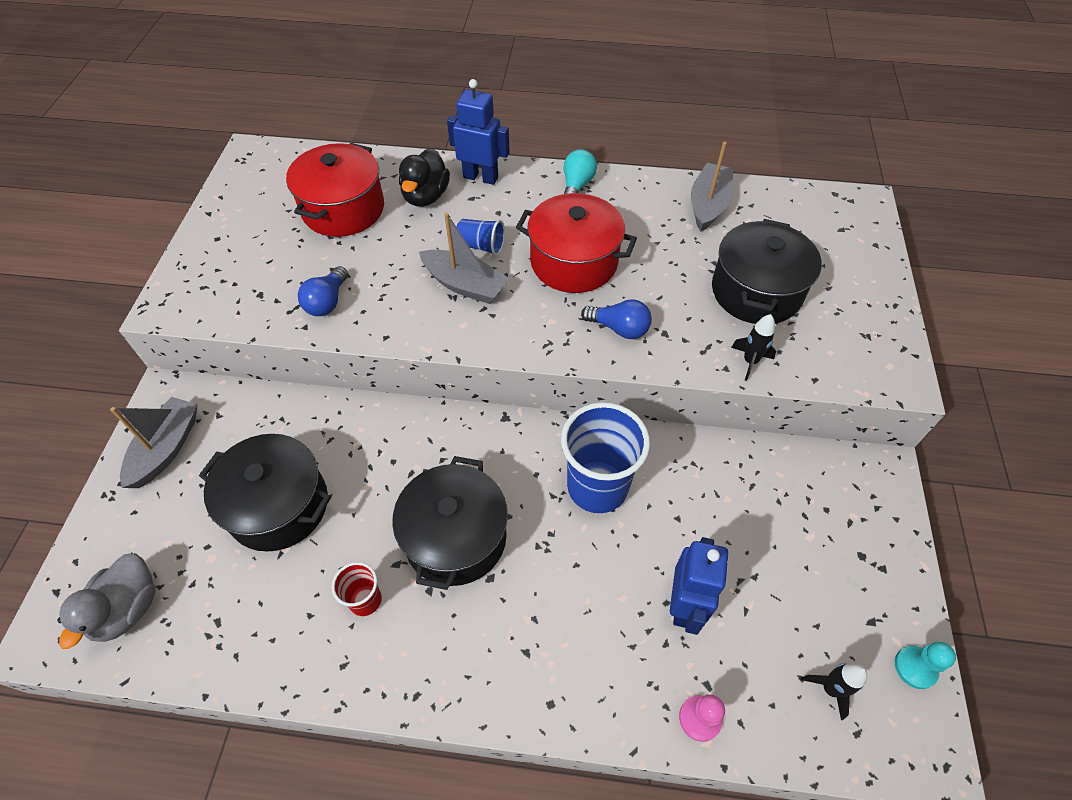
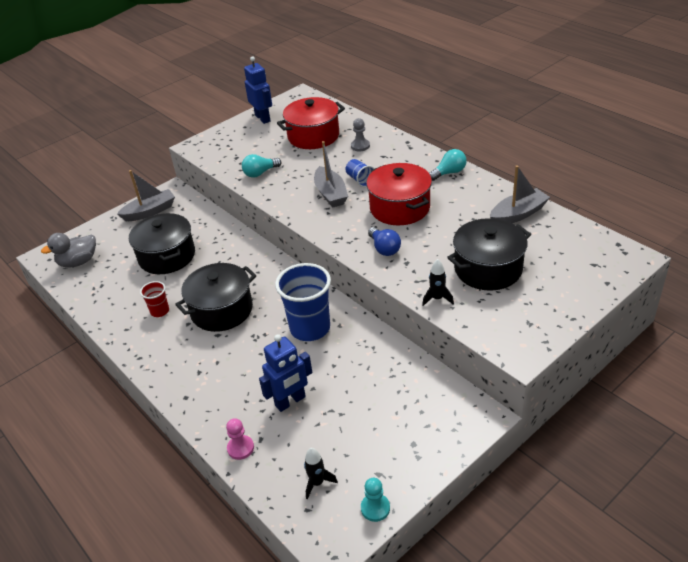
camera: 45 degrees right, 15 degrees down
blue light bulb [298,266,348,316] -> turquoise light bulb [242,154,281,178]
black duck [399,148,450,207] -> grey pawn [351,118,370,152]
blue robot [447,79,510,185] -> blue robot moved to [244,56,272,124]

